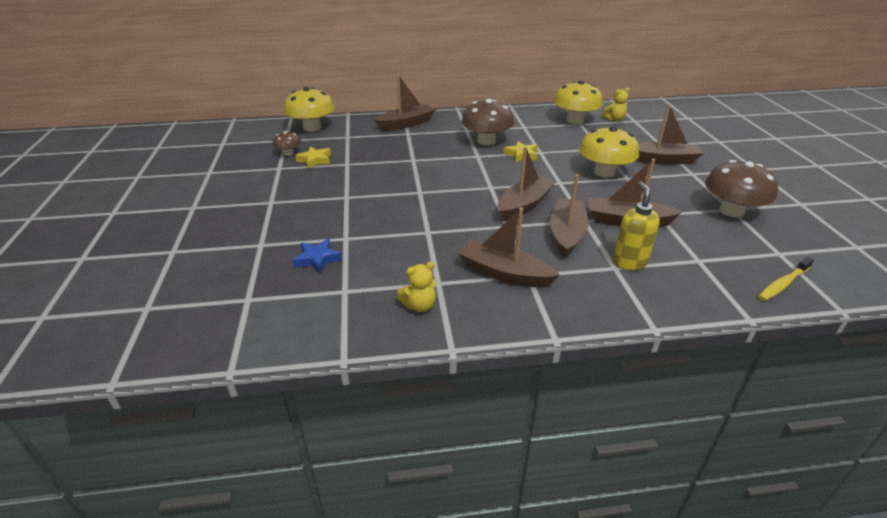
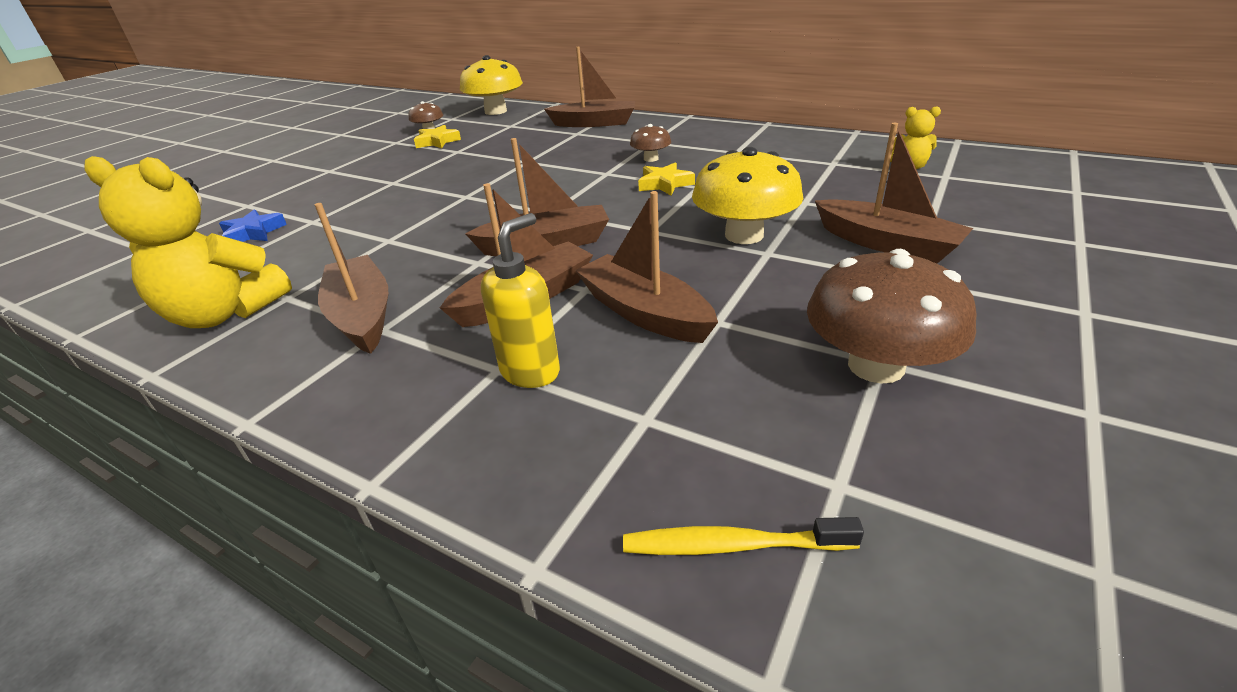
camera: 40 degrees right, 0 degrees up
yellow teddy bear [397,262,437,312] -> yellow teddy bear [84,156,292,328], size x2.08
brown mushroom [462,99,514,145] -> brown mushroom [630,124,671,162], size x0.51
yellow mushroom [554,80,603,124] -> none

